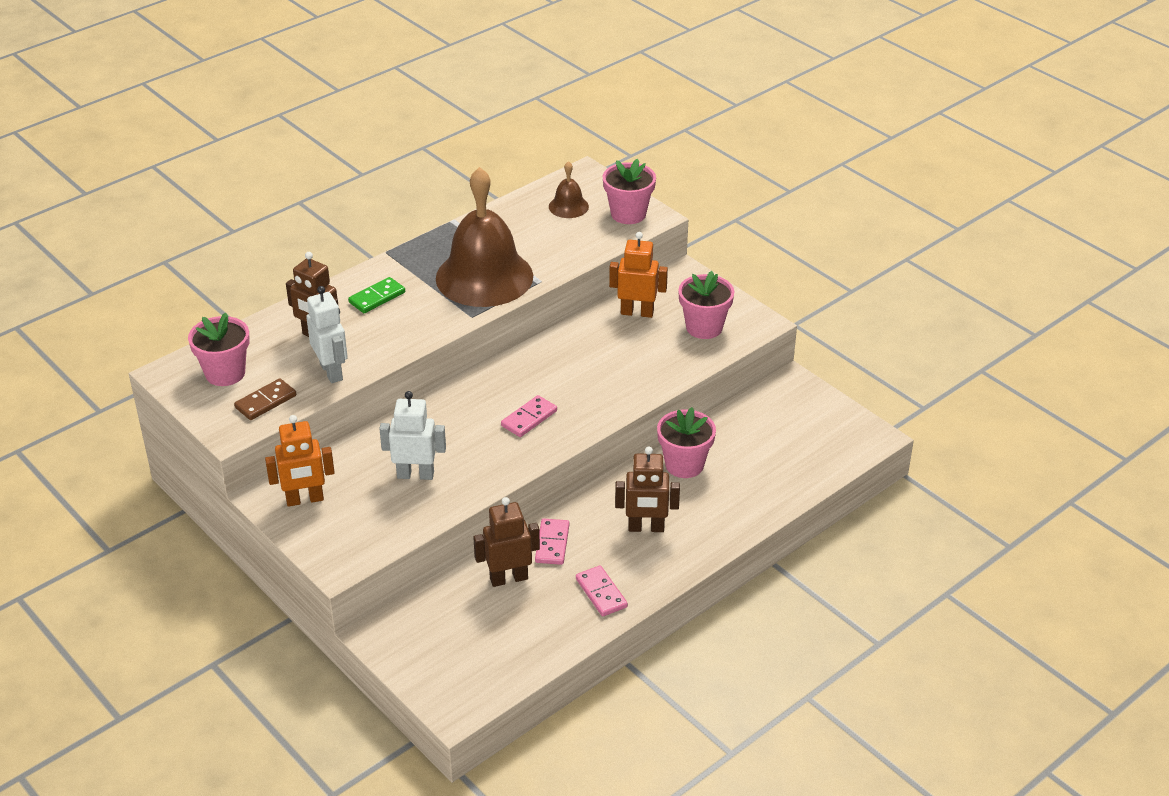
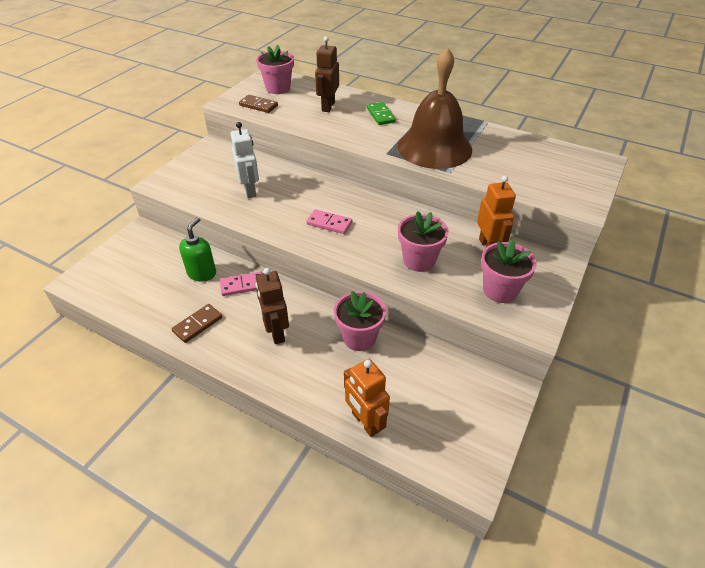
camera: 70 degrees right, 5 degrees up
orange robot [265,415,335,507] -> orange robot moved to [344,359,390,437]
white robot [306,286,348,383] -> none
green domino [348,277,405,313] -> green domino turned 45 degrees clockwise [367,102,396,125]
brown robot [473,497,540,587] -> green soap dispenser [179,217,216,282]
brown bell [549,161,589,218] -> none
pink domino [576,565,628,616] -> brown domino [171,304,222,343]
pink flower pot [603,159,656,224] -> pink flower pot moved to [398,211,449,272]

